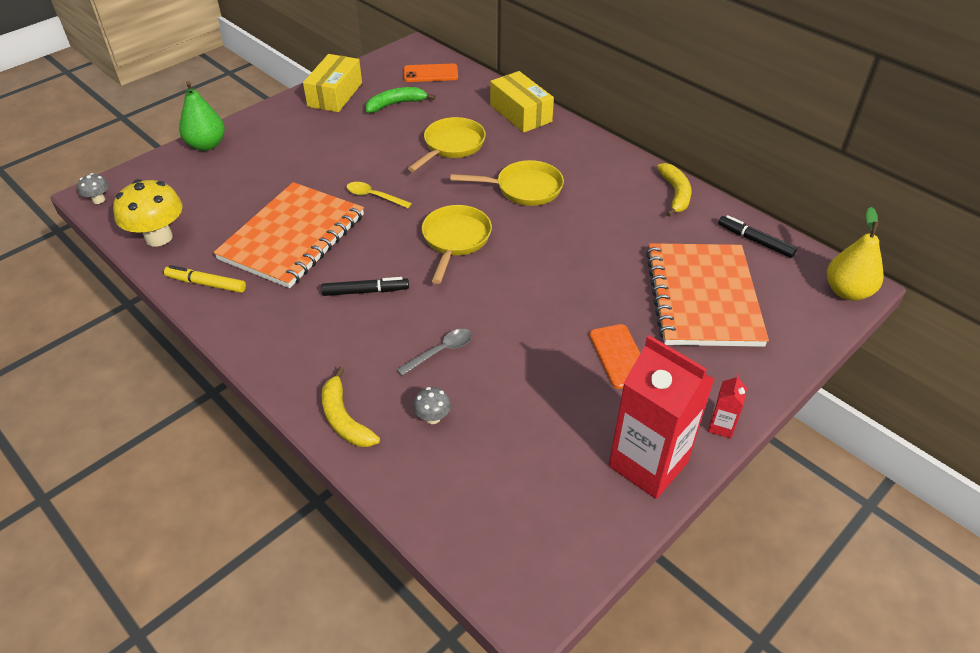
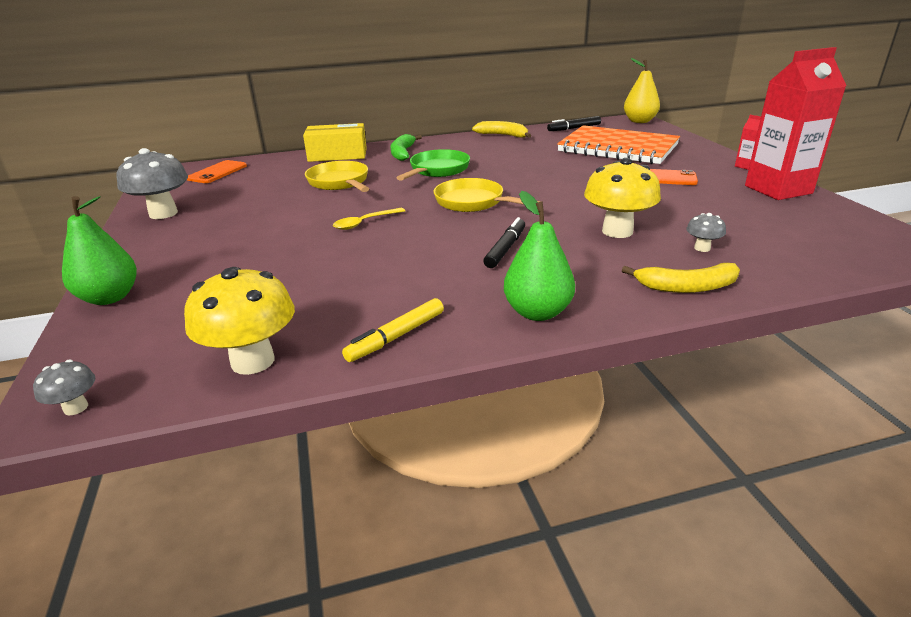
camera: 60 degrees left, 15 degrees down
orange notebook [213,182,364,288] -> none
yellow box [303,54,362,112] -> grey mushroom [117,148,188,219]
green banana [366,87,436,113] -> green banana moved to [390,134,422,161]
grey spoon [397,329,472,376] -> yellow mushroom [584,158,661,238]
yellow pan [450,160,564,206] -> green pan [396,149,470,181]
none -> green pear [504,191,575,321]

